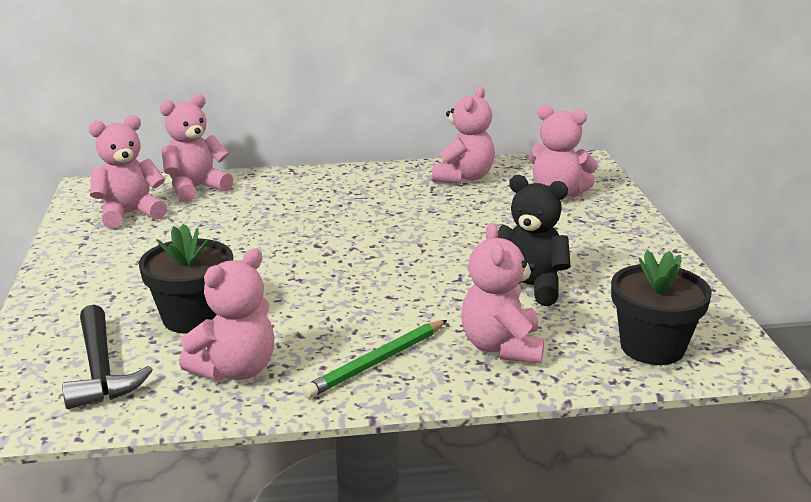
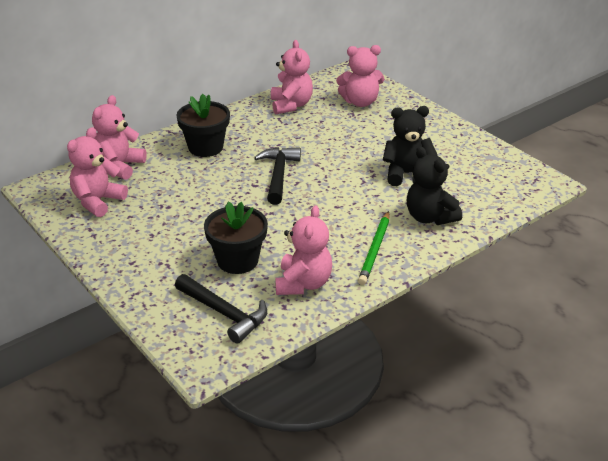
camera: 30 degrees left, 10 degrees up
pink teddy bear [461,223,544,364] -> black teddy bear [407,147,462,225]
black flower pot [611,250,712,365] -> black flower pot moved to [176,94,230,157]
none -> black hammer [254,147,301,205]

